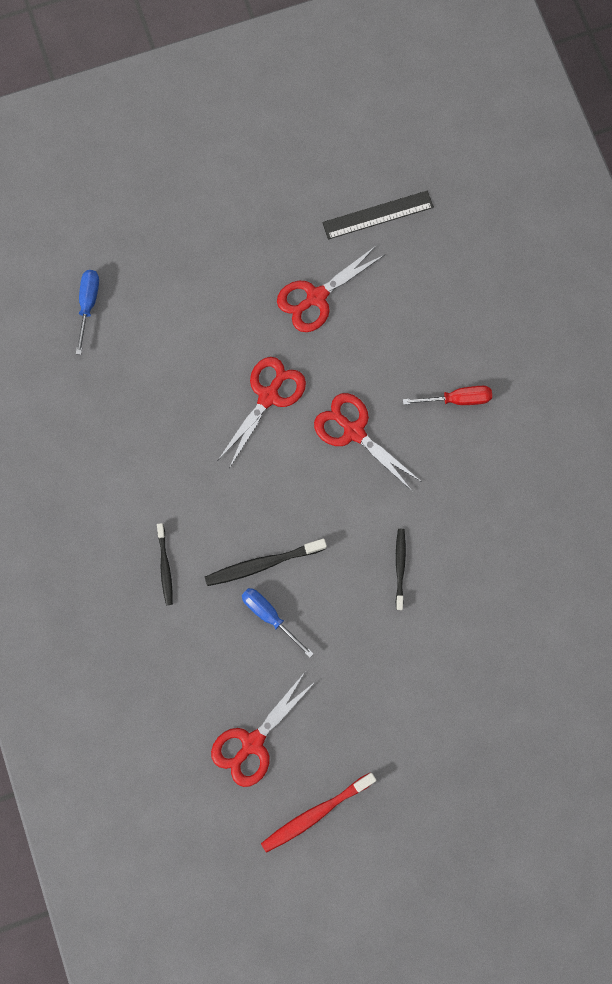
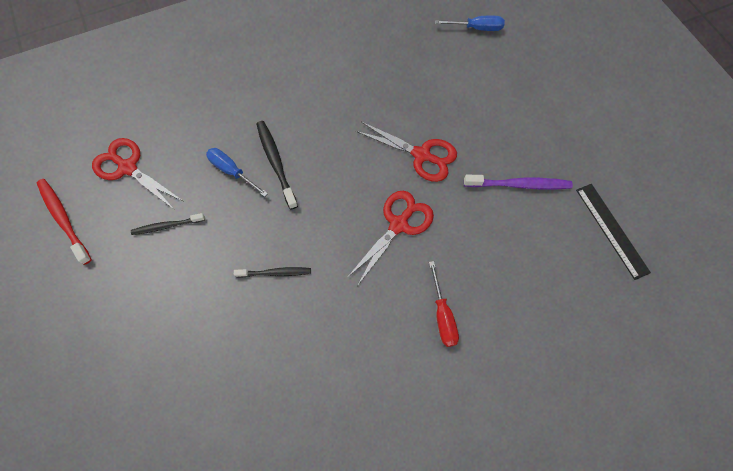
camera: 85 degrees right, 10 degrees down
black toothbrush [157,523,173,605] -> black toothbrush moved to [131,213,205,235]
blue screwdriver [242,588,314,658] -> blue screwdriver turned 90 degrees counterclockwise [206,148,268,197]
red scissors [277,245,384,332] -> purple toothbrush [464,175,573,190]

